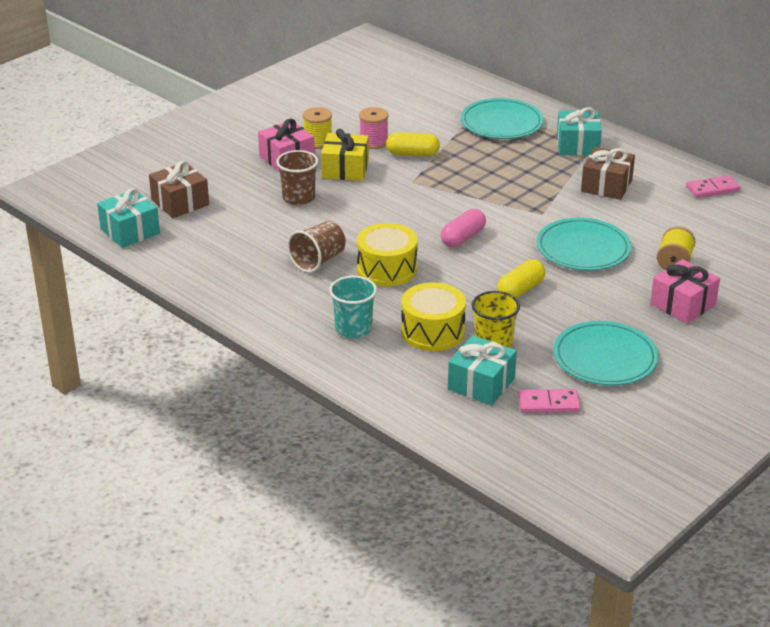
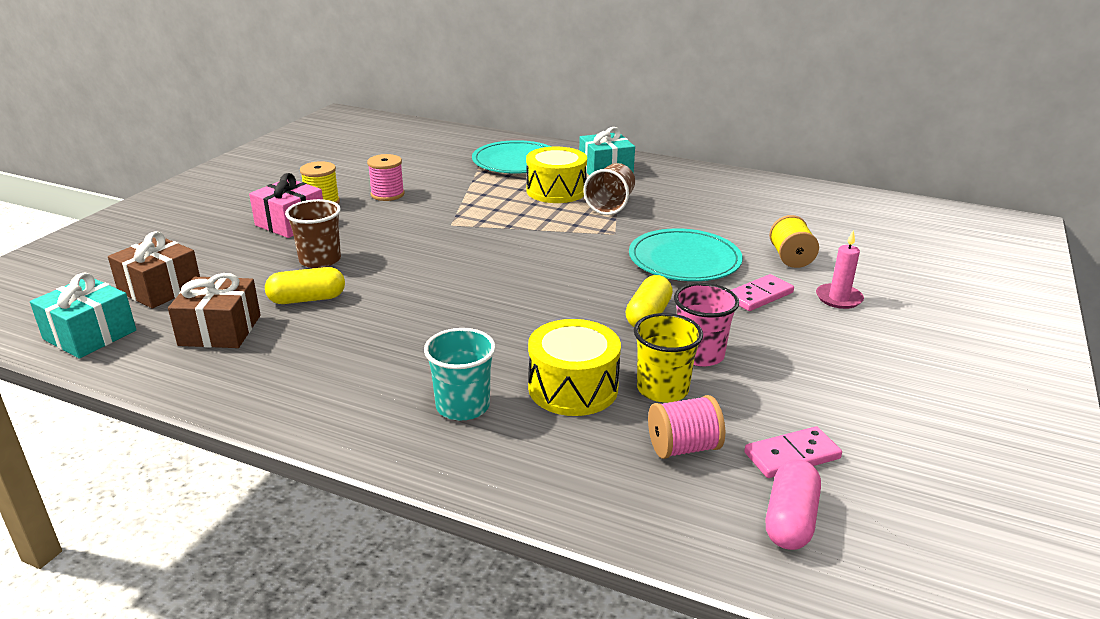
camera: 20 degrees left, 5 degrees down
brown cup [287,221,346,273] -> brown cup moved to [583,163,635,215]
yellow gift [321,129,369,181] -> none
yellow drum [357,223,418,287] -> yellow drum moved to [526,146,587,203]
yellow capsule [386,132,440,156] -> yellow capsule moved to [265,267,345,304]
pink capsule [441,209,486,247] -> pink capsule moved to [766,459,821,550]
turquoise gift [448,335,517,405] -> pink spool [648,395,725,459]
turquoise plate [553,321,659,385] -> none
brown gift [581,147,635,200] -> brown gift moved to [168,273,261,348]
pink gift [650,259,720,324] -> pink candle [816,230,864,309]
pink domino [686,175,740,198] -> pink domino moved to [731,274,794,311]
none -> pink cup [674,283,739,367]

